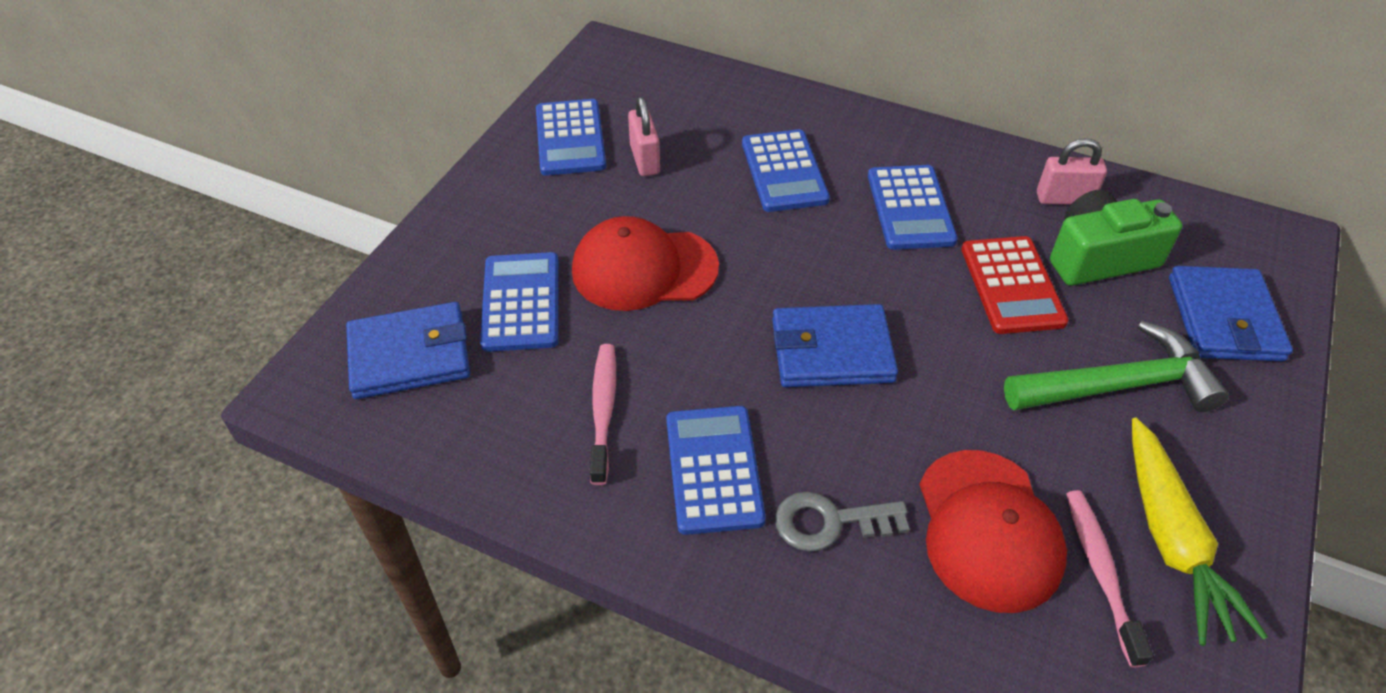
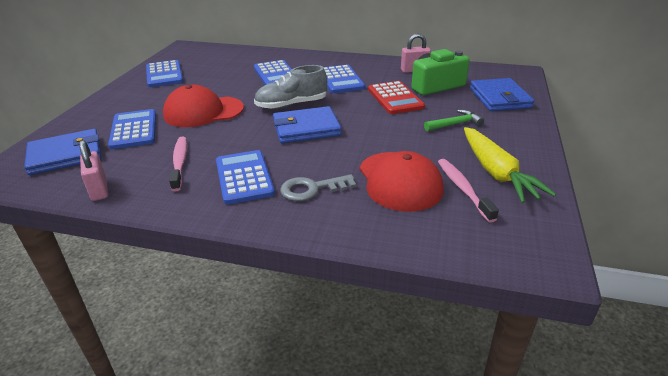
camera: 10 degrees left, 15 degrees down
pink padlock [628,97,660,176] -> pink padlock moved to [79,140,108,201]
green hammer [1004,321,1229,412] -> green hammer [424,110,484,131], size x0.55
none -> grey shoe [254,65,327,109]

